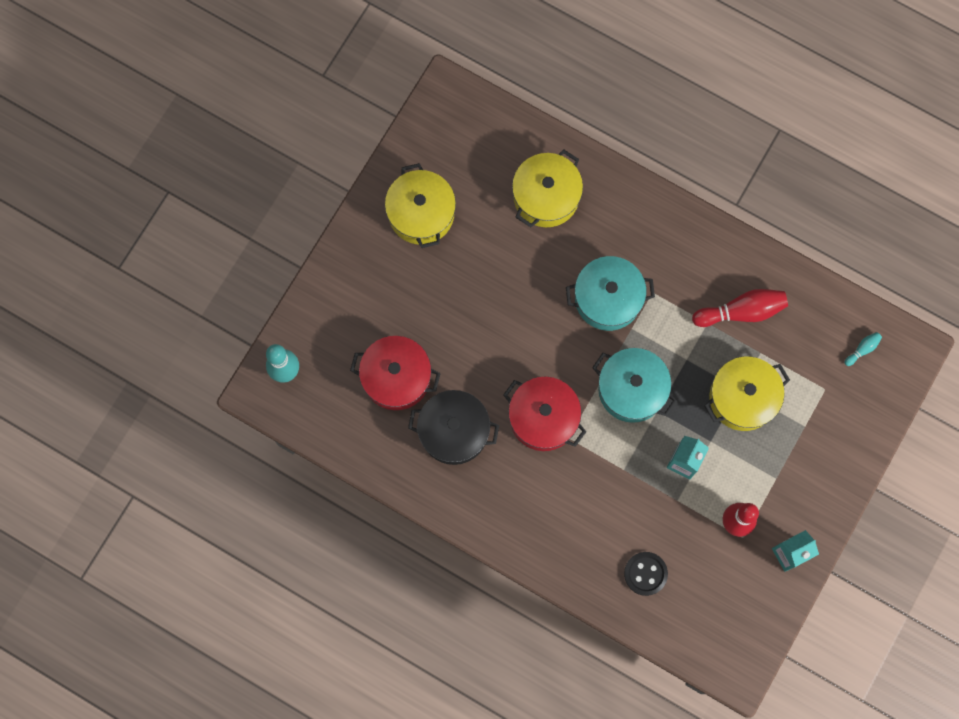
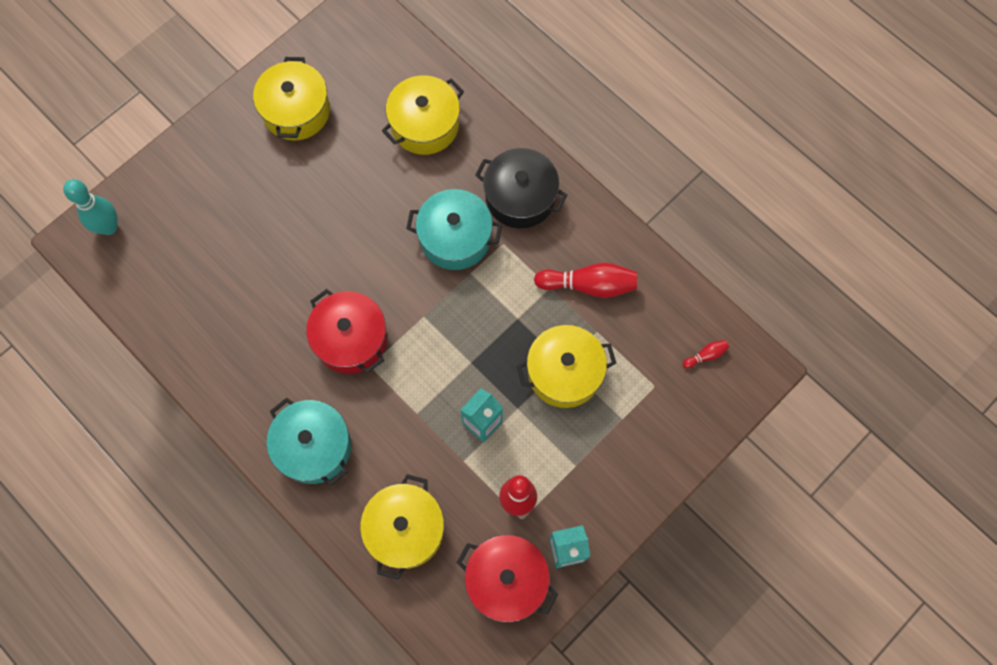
camera: 15 degrees right, 5 degrees down
red pot [350,336,441,410] -> red pot moved to [457,535,558,622]
black pot [408,390,499,465] -> black pot moved to [475,148,567,228]
turquoise pot [592,348,677,423] -> turquoise pot moved to [267,398,351,486]
black button [624,552,668,596] -> yellow pot [360,474,444,580]
turquoise bowling pin [844,332,882,366] -> red bowling pin [683,340,729,368]

